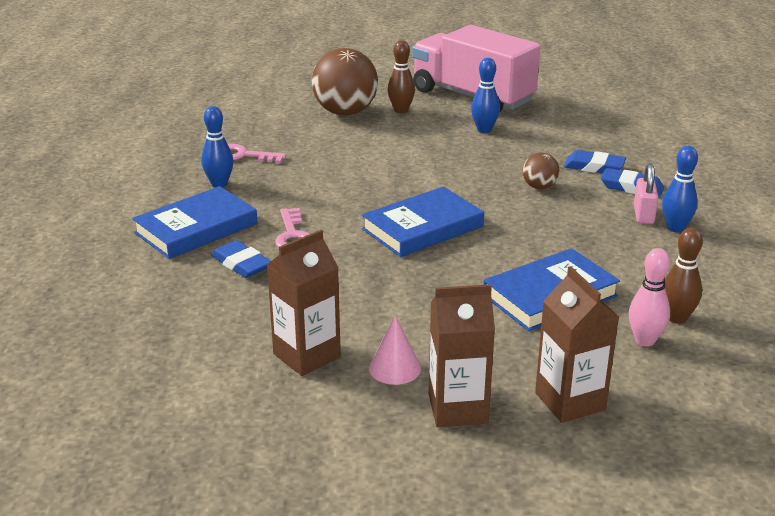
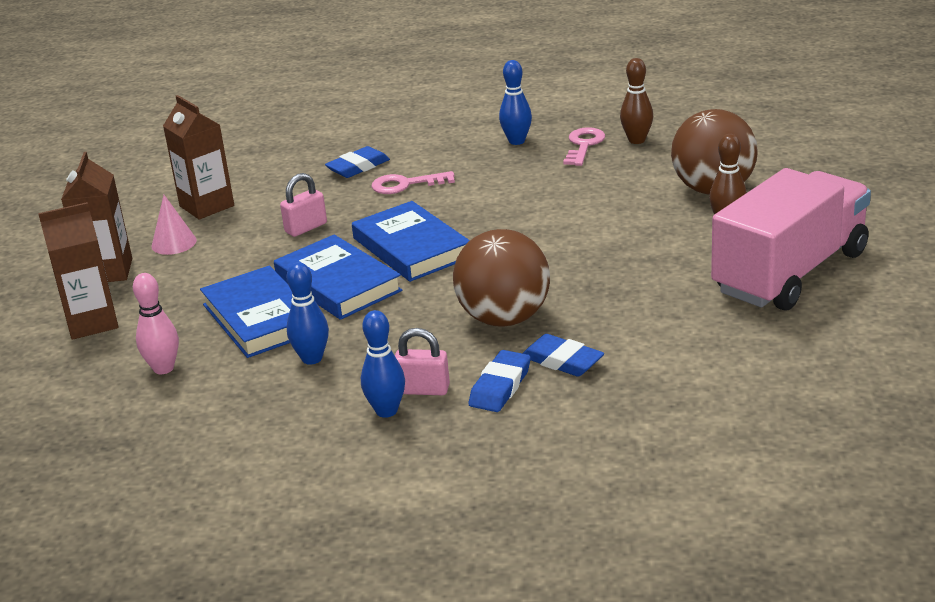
camera: 95 degrees right, 0 degrees up
blue book [132,186,258,259] -> blue book moved to [274,234,402,320]
blue bowling pin [471,58,500,133] -> blue bowling pin moved to [287,262,329,365]
brown ball [523,153,559,189] -> brown ball [453,229,550,327], size x2.07
blue eraser [564,150,626,173] -> blue eraser turned 75 degrees counterclockwise [522,334,604,376]
brown bowling pin [664,228,703,324] -> brown bowling pin moved to [620,58,653,144]
none -> pink padlock [280,173,327,237]

